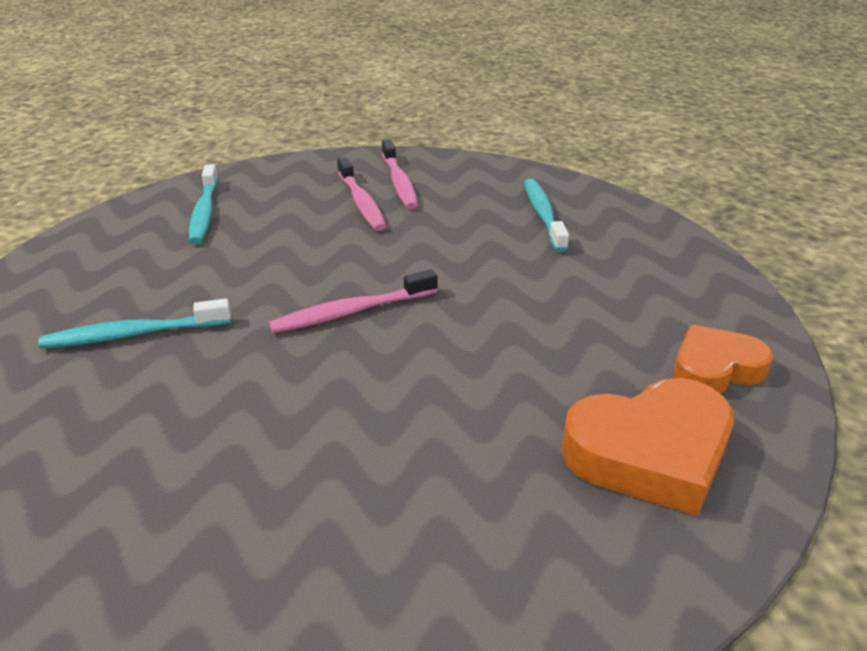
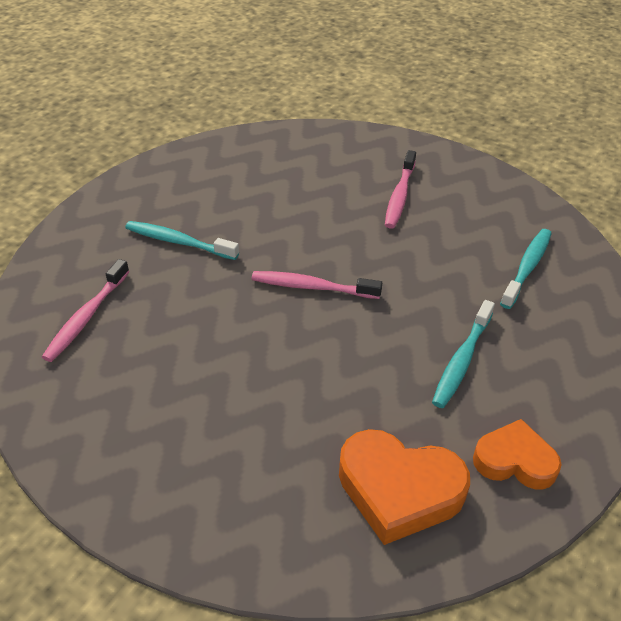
camera: 35 degrees right, 10 degrees up
turquoise toothbrush [189,164,218,244] -> turquoise toothbrush moved to [432,300,495,408]
pink toothbrush [382,140,418,209] -> pink toothbrush moved to [42,259,130,362]

